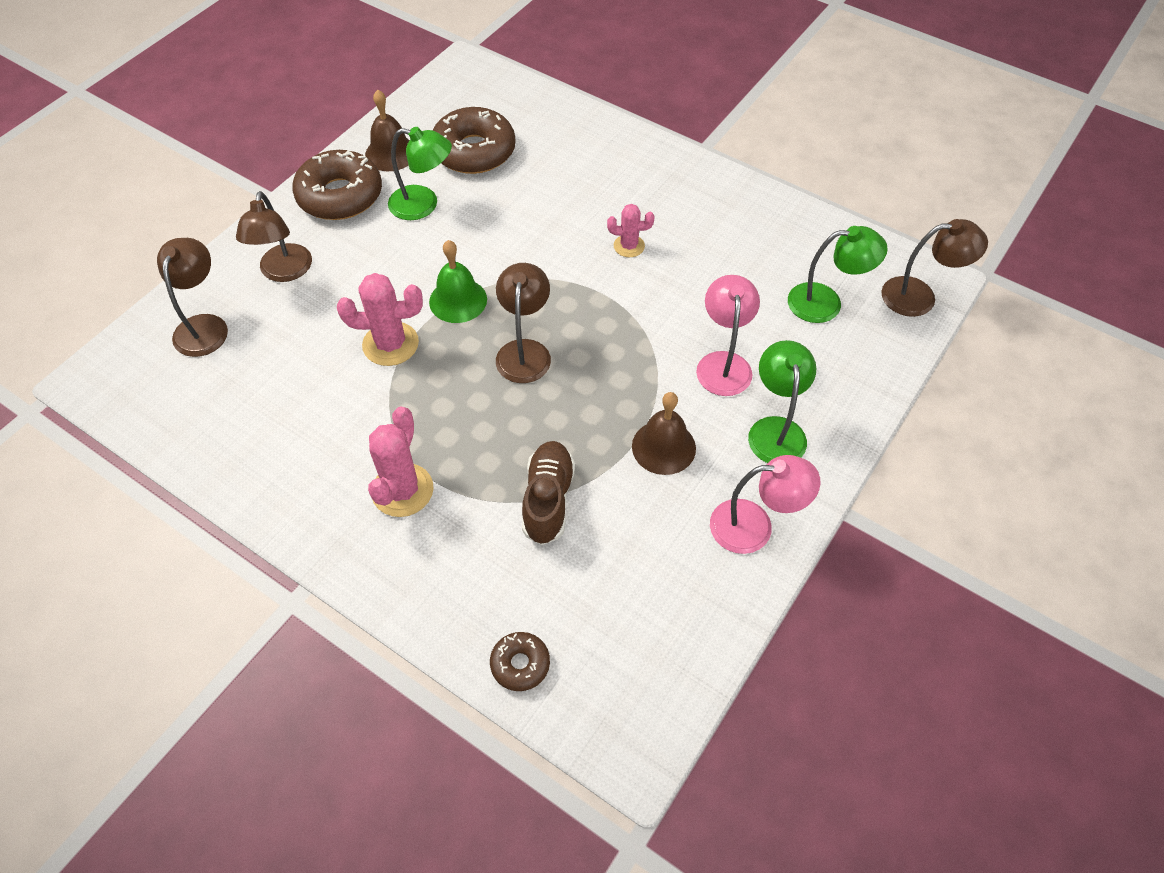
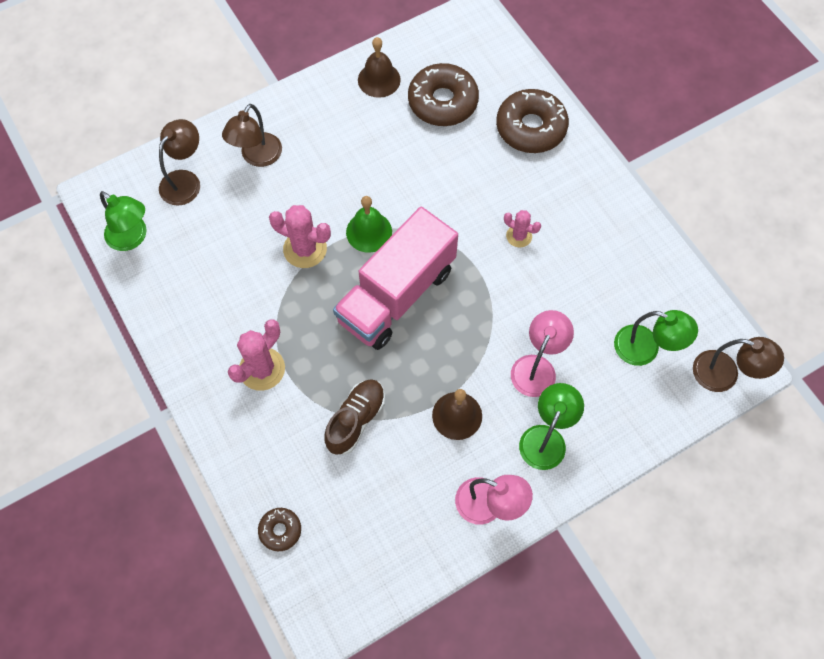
camera: 25 degrees right, 10 degrees up
brown donut [292,150,382,220] -> brown donut moved to [496,89,569,153]
green lamp [388,127,452,220] -> green lamp moved to [100,191,147,251]
brown lamp [496,263,551,383] -> pink truck [333,207,458,350]

